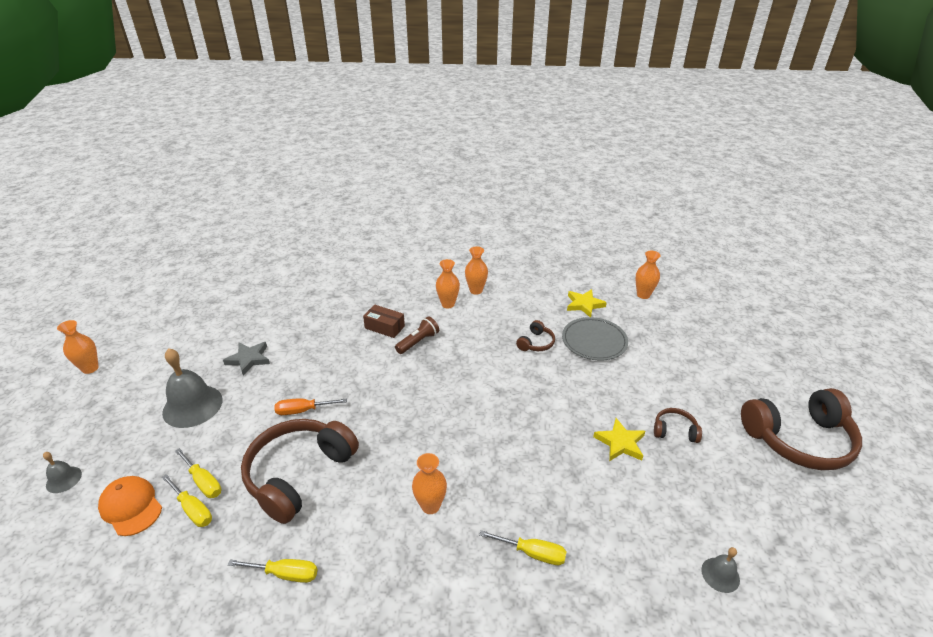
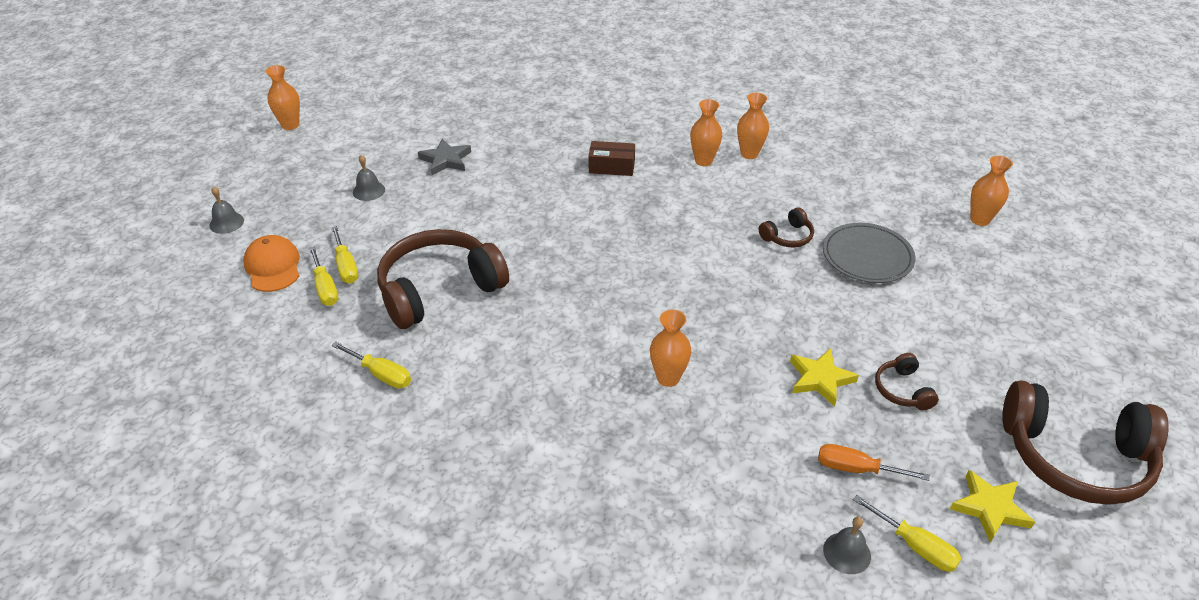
camera: 25 degrees right, 5 degrees up
grey bell [162,348,223,428] -> grey bell [353,155,385,201], size x0.50
orange screwdriver [274,398,347,415] -> orange screwdriver moved to [818,444,930,481]
brown box [363,305,405,338] -> brown box turned 45 degrees counterclockwise [589,141,635,176]
brown flashlight [395,316,439,354] -> none
orange vase [412,453,447,514] -> orange vase moved to [650,310,691,387]
yellow screwdriver [479,530,567,565] -> yellow screwdriver moved to [853,495,961,572]
yellow star [567,289,607,317] -> yellow star moved to [950,470,1035,542]
brown headphones [654,408,702,443] -> brown headphones turned 135 degrees counterclockwise [875,353,939,410]

